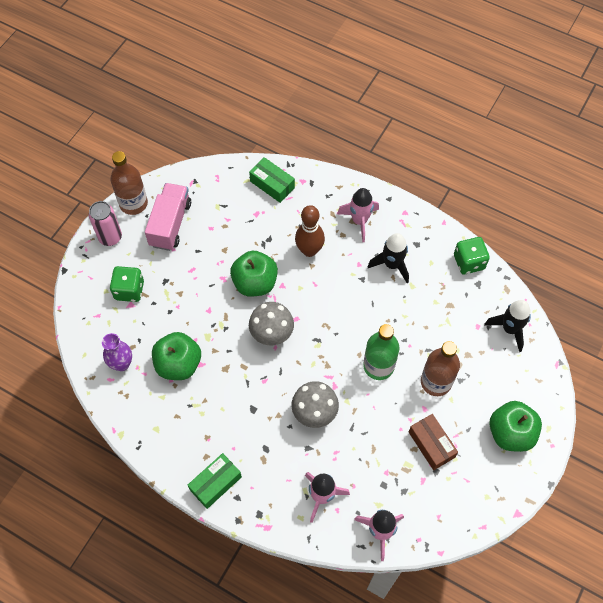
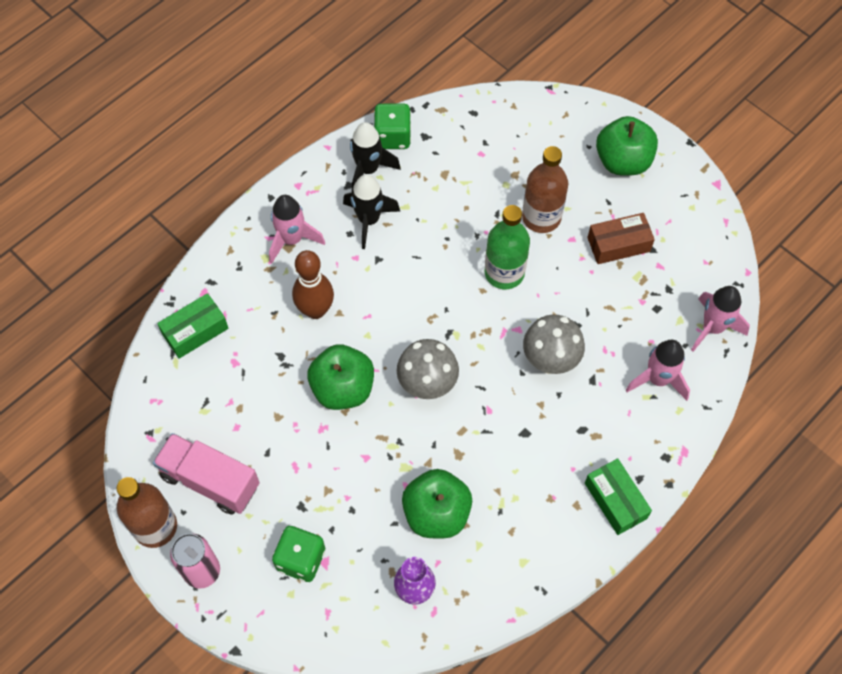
camera: 75 degrees left, 0 degrees up
black rocket [484,300,531,352] -> black rocket moved to [350,122,401,192]

